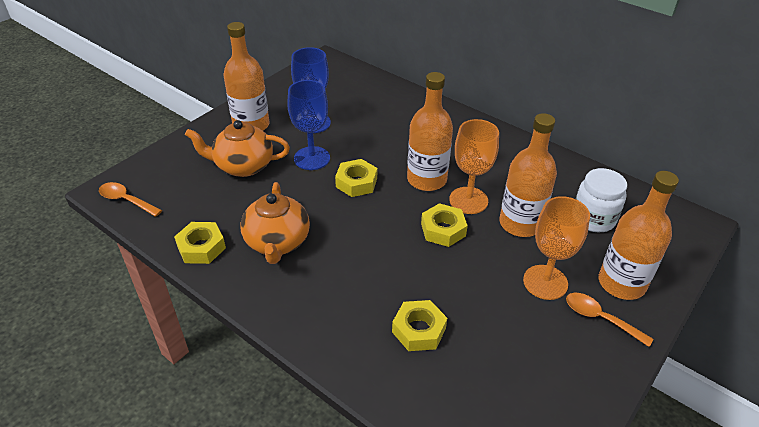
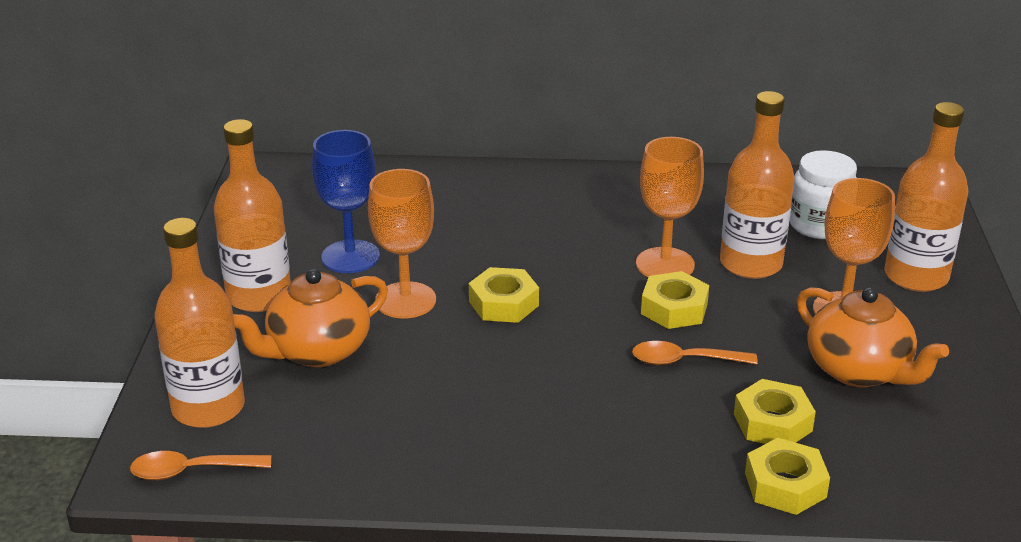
camera: 35 degrees left, 10 degrees down
yellow nut [174,222,226,264] -> yellow nut moved to [745,438,830,515]
orange teapot [240,182,310,264] -> orange teapot moved to [797,287,949,387]
blue goblet [287,80,330,170] -> orange goblet [368,169,436,318]
orange bottle [407,72,453,191] -> orange bottle moved to [154,218,245,428]
orange spoon [566,293,654,347] -> orange spoon moved to [632,341,758,365]

